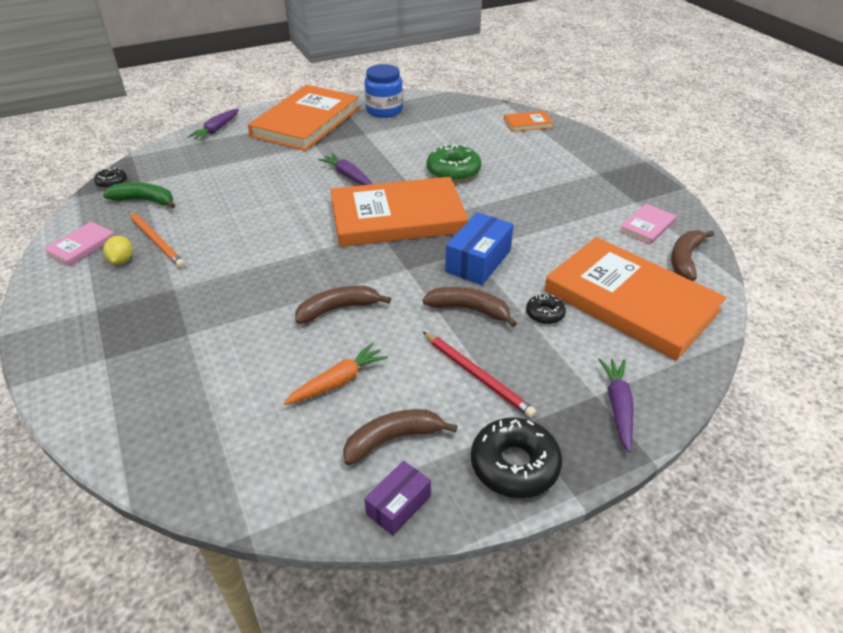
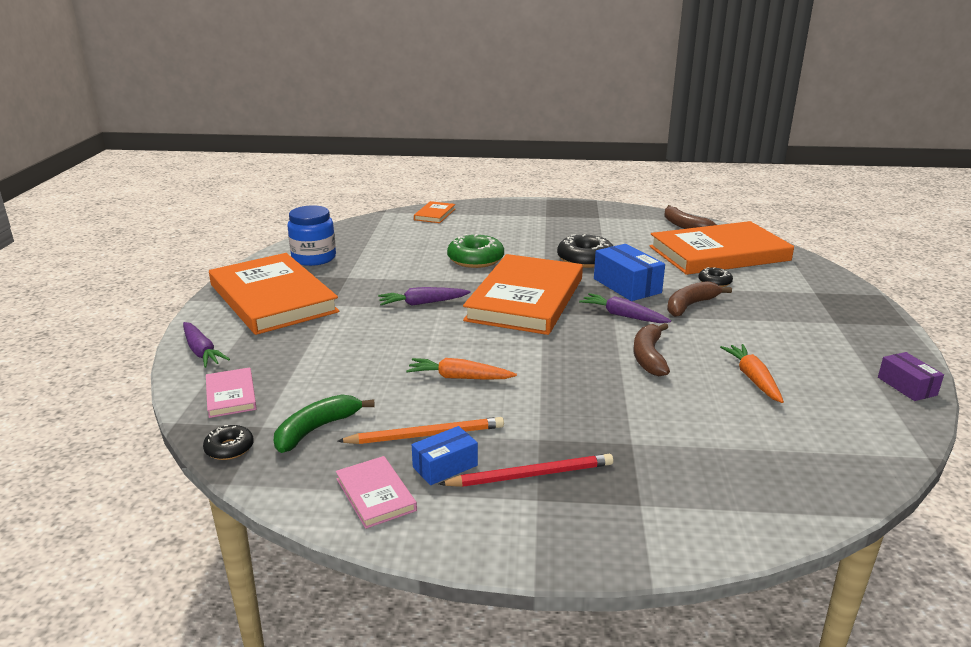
camera: 60 degrees left, 15 degrees down
yellow lemon [103,236,133,264] -> blue box [412,426,478,485]
brown banana [343,409,457,465] -> none
red pencil [423,332,537,418] -> red pencil moved to [439,454,613,487]
black donut [471,417,562,498] -> black donut moved to [557,234,613,268]
purple carrot [598,358,634,452] -> purple carrot moved to [579,293,671,323]
pink book [619,204,677,245] -> pink book moved to [206,367,257,418]
none -> orange carrot [406,358,517,380]

